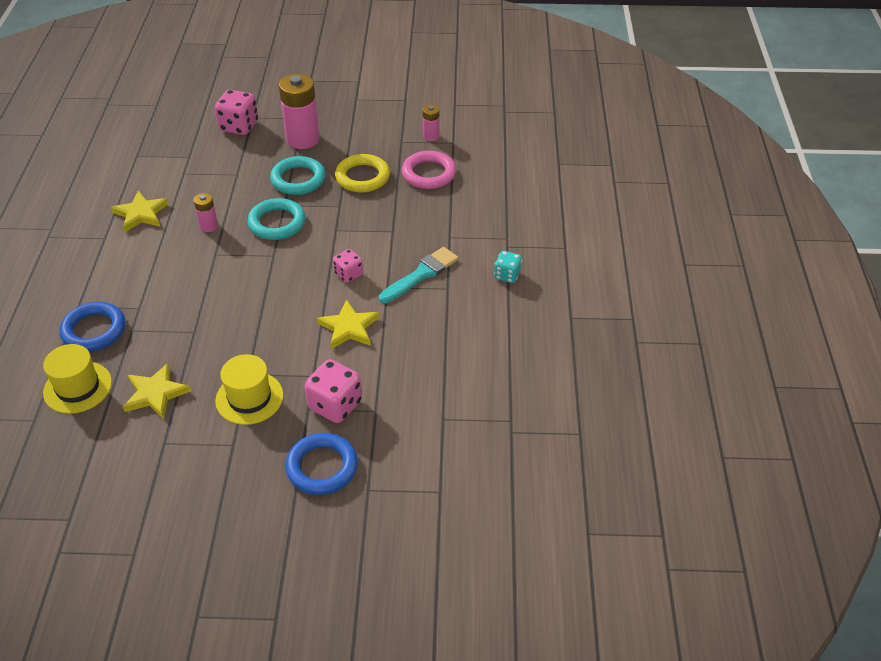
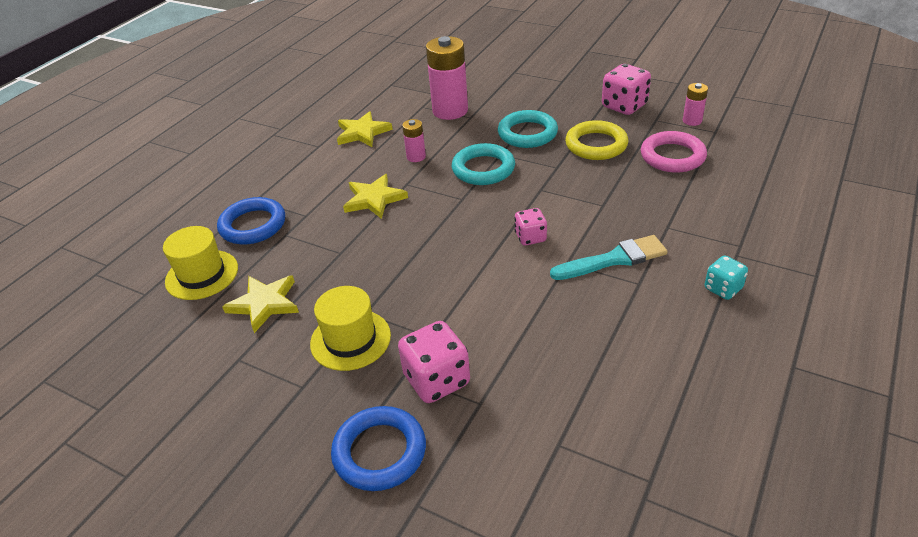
camera: 30 degrees right, 5 degrees down
pink dice [215,90,258,135] -> pink dice moved to [602,64,651,115]
pink battery [279,74,320,149] -> pink battery moved to [426,36,468,120]
yellow star [317,299,379,349] -> yellow star moved to [343,174,408,219]

